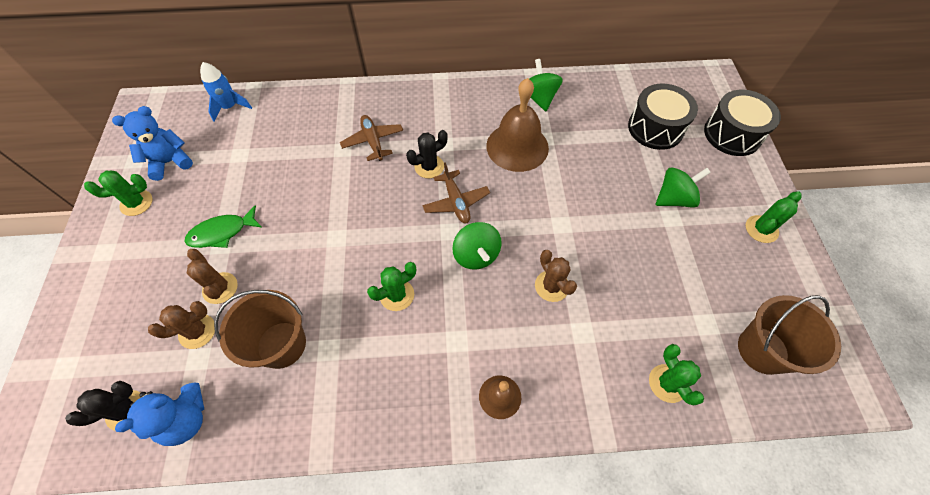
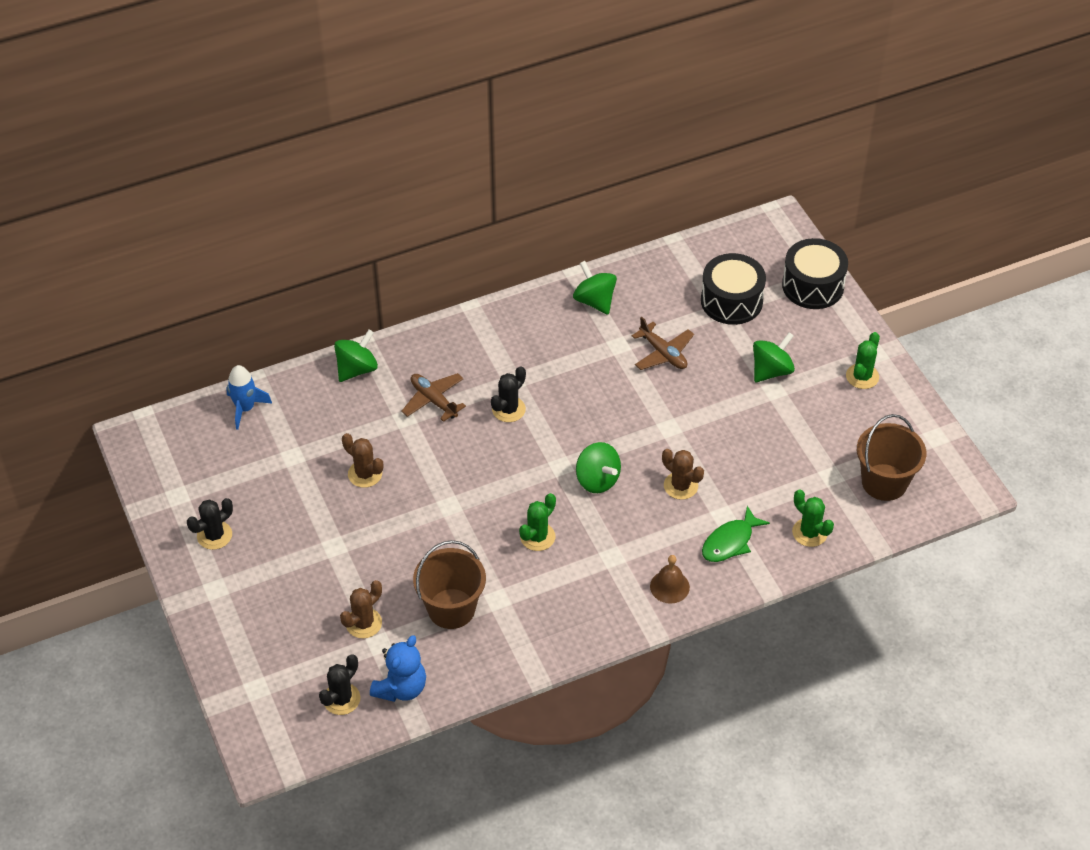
camera: 20 degrees left, 10 degrees down
green cactus [84,171,153,216] -> black cactus [187,498,233,550]
blue teddy bear [112,106,193,181] -> none
green fish [184,206,261,248] -> green fish moved to [702,506,770,562]
brown cactus [187,249,238,304] -> brown cactus moved to [342,433,383,488]
brown plane [422,162,490,223] -> brown plane moved to [632,317,694,370]
brown bell [486,78,549,172] -> none
none -> green spinning top [334,330,378,382]

